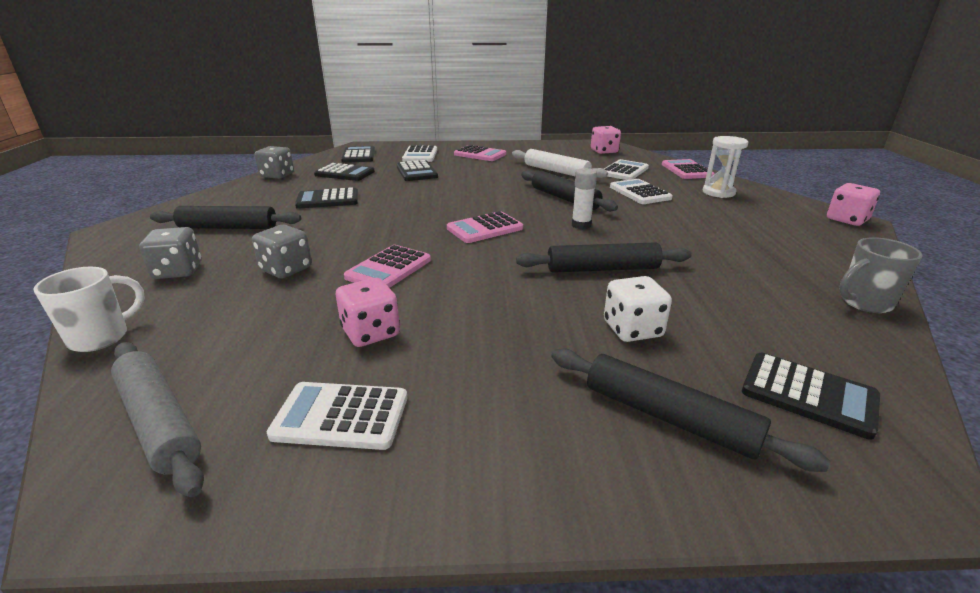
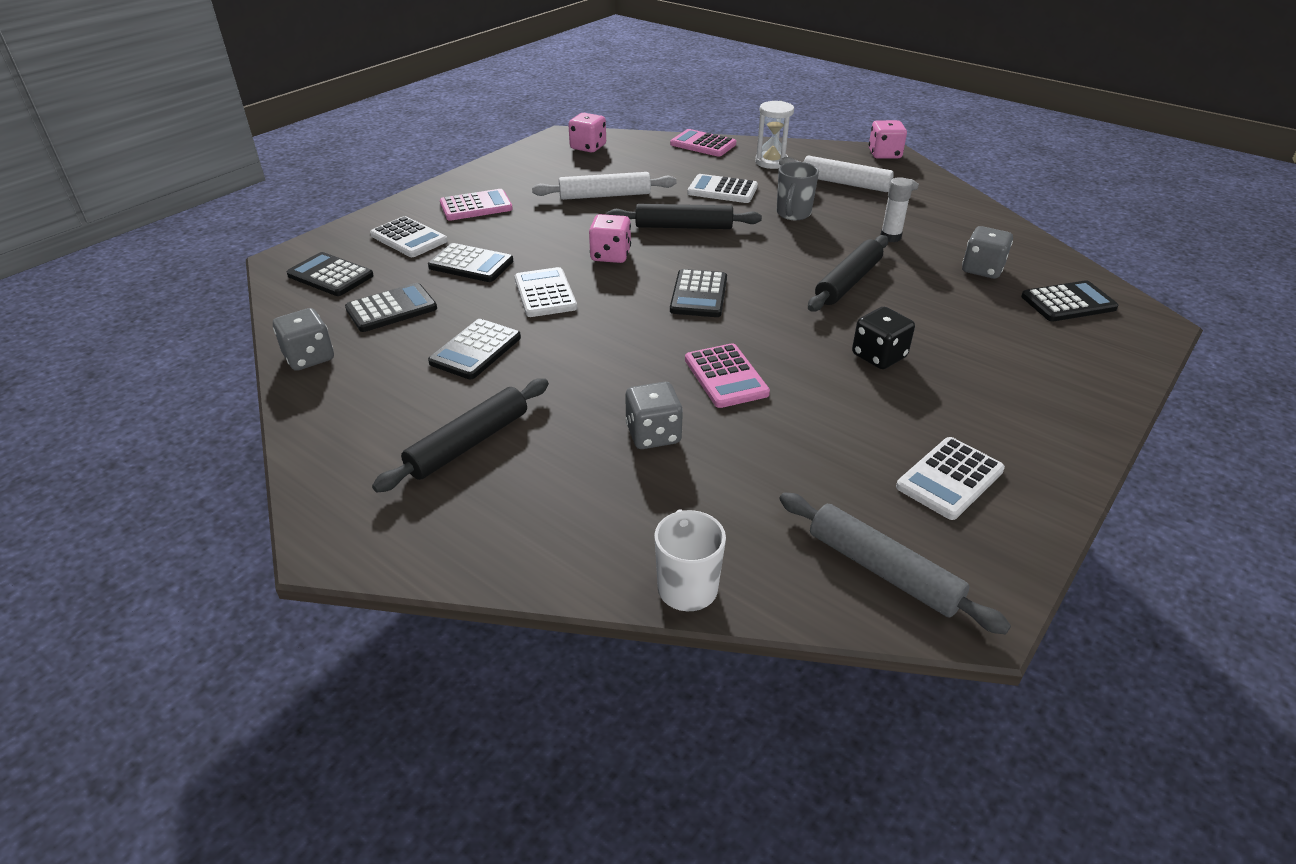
camera: 50 degrees left, 10 degrees up
grey rolling pin [111,342,204,497] -> grey rolling pin turned 45 degrees clockwise [779,492,1011,635]
grey dice [139,227,201,279] -> grey dice moved to [962,226,1013,279]
pink dice [336,278,400,347] -> pink dice moved to [589,214,631,263]
pink calculator [447,211,523,243] -> black calculator [670,269,727,317]
black rolling pin [551,348,830,472] -> none
white glue stick [572,168,597,229] -> white glue stick moved to [881,177,913,242]
white calculator [604,159,649,180] -> white calculator moved to [515,267,577,317]
white dice [604,276,672,342] -> none
grey mug [839,237,922,313] -> grey mug moved to [777,162,819,220]
none -> white rolling pin [779,155,919,192]
none -> black dice [852,307,915,369]

